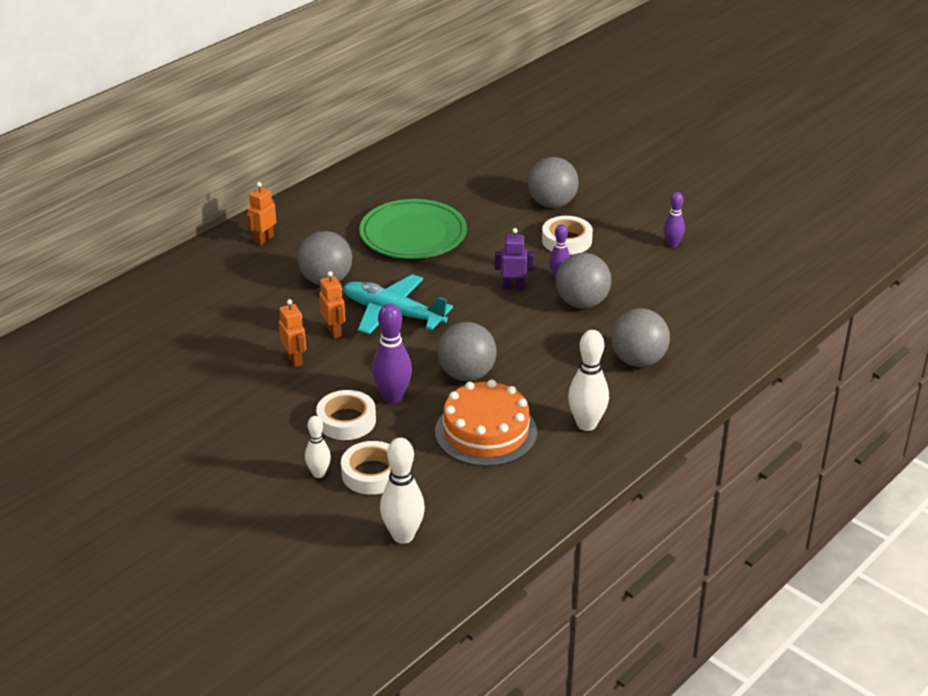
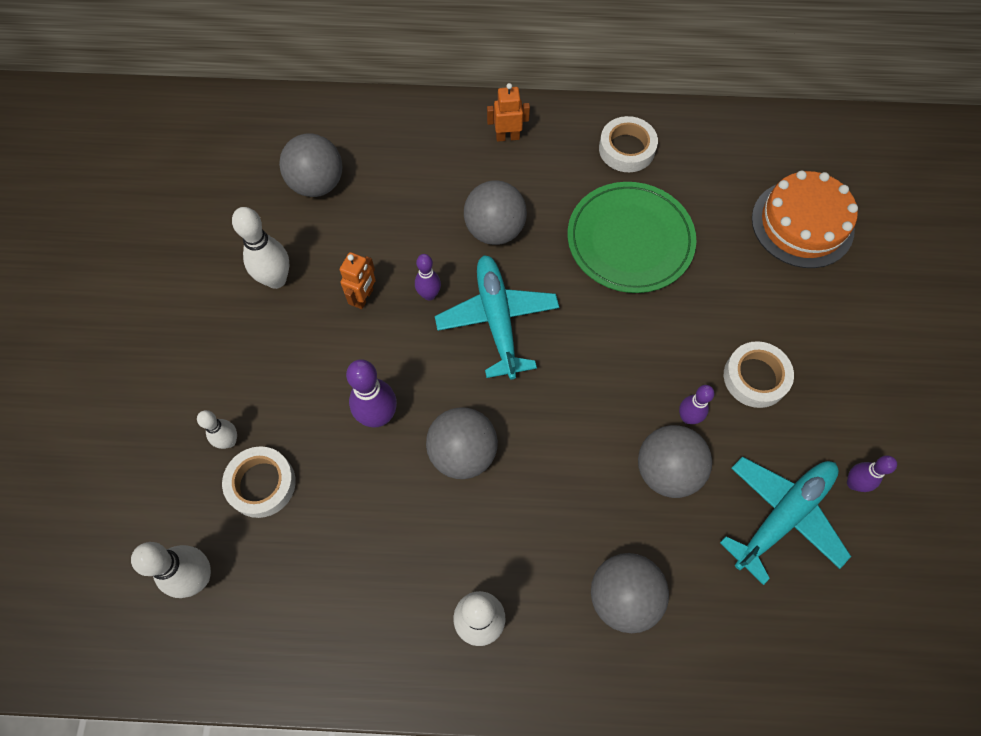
camera: 50 degrees right, 30 degrees up
white tape [316,390,376,440] -> white tape moved to [599,116,658,172]
orange robot [319,271,345,338] -> purple bowling pin [415,254,441,301]
orange cake [435,380,537,466] -> orange cake moved to [752,170,858,268]
purple robot [495,228,534,290] -> none
grey ball [528,157,579,208] -> grey ball moved to [279,134,343,197]
none -> white bowling pin [232,207,289,289]
none -> turquoise plane [720,457,851,585]

